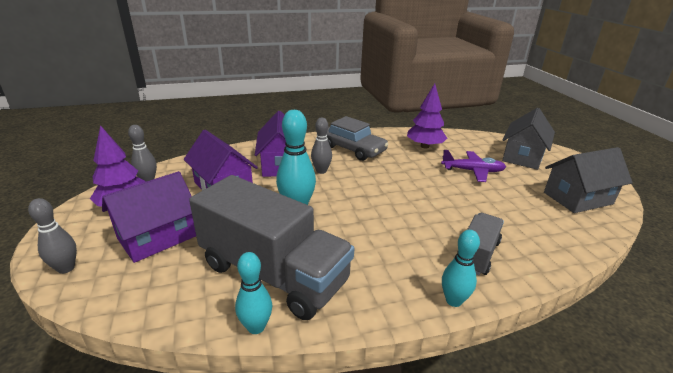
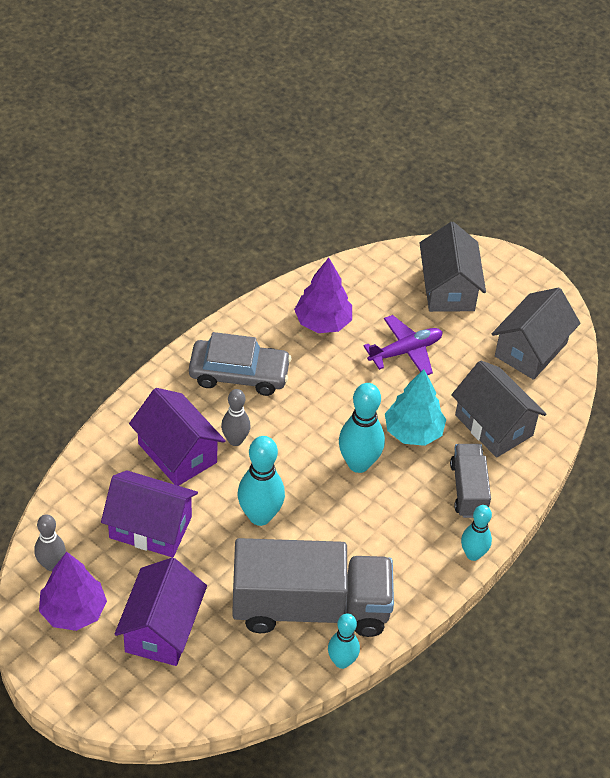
camera: 35 degrees left, 20 degrees up
grey bowling pin [28,198,77,274] -> none
none -> turquoise bowling pin [339,383,385,473]
none -> turquoise tree [385,369,446,446]
none -> grey house [451,360,546,458]

